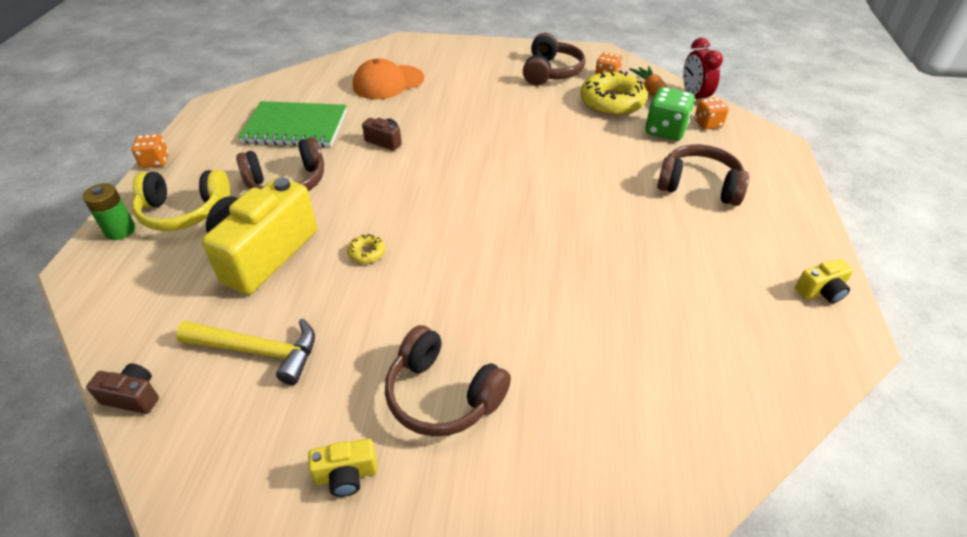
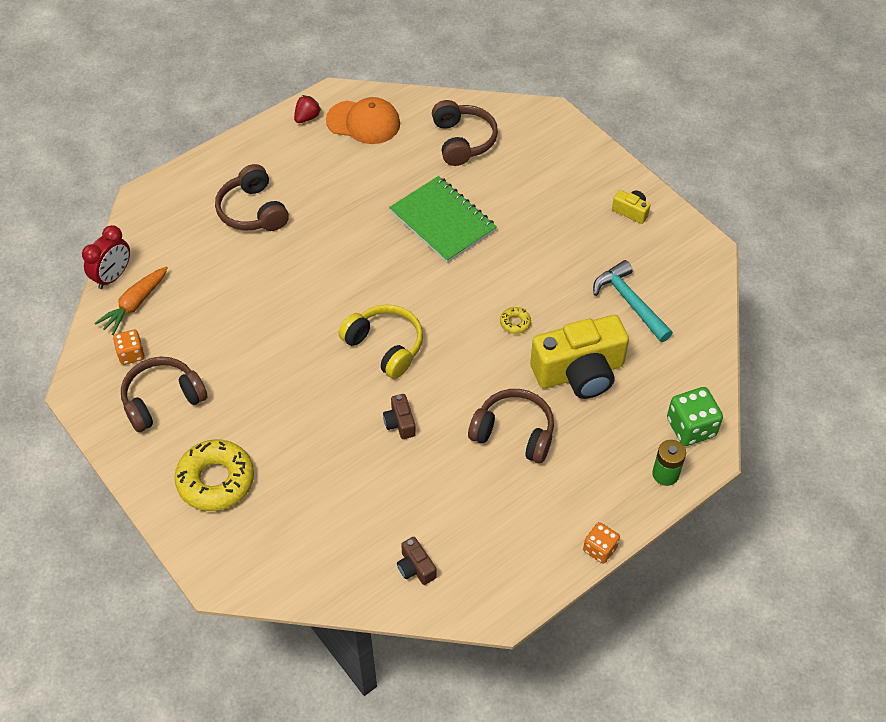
camera: 135 degrees left, 10 degrees up
brown camera [86,363,159,414] -> brown camera moved to [397,537,436,585]
yellow headphones [132,170,230,231] -> yellow headphones moved to [339,304,423,379]
yellow hammer [176,318,315,385] -> turquoise hammer [593,260,673,342]
green notebook [238,101,347,147] -> green notebook moved to [389,176,497,263]
orange cap [353,58,424,99] -> orange cap moved to [326,97,400,144]
brown headphones [385,325,511,437] -> brown headphones moved to [432,100,498,166]
yellow donut [580,71,647,116] -> yellow donut moved to [174,439,254,511]
green dice [645,87,695,141] -> green dice moved to [667,387,723,446]
orange dice [694,98,729,130] -> none
yellow camera [795,259,853,303] -> red strawberry [294,95,322,123]

